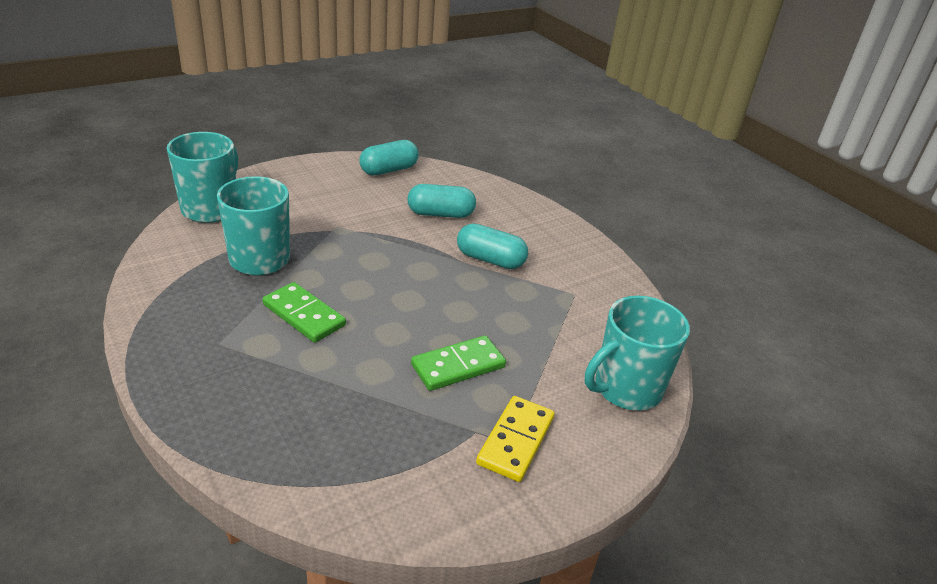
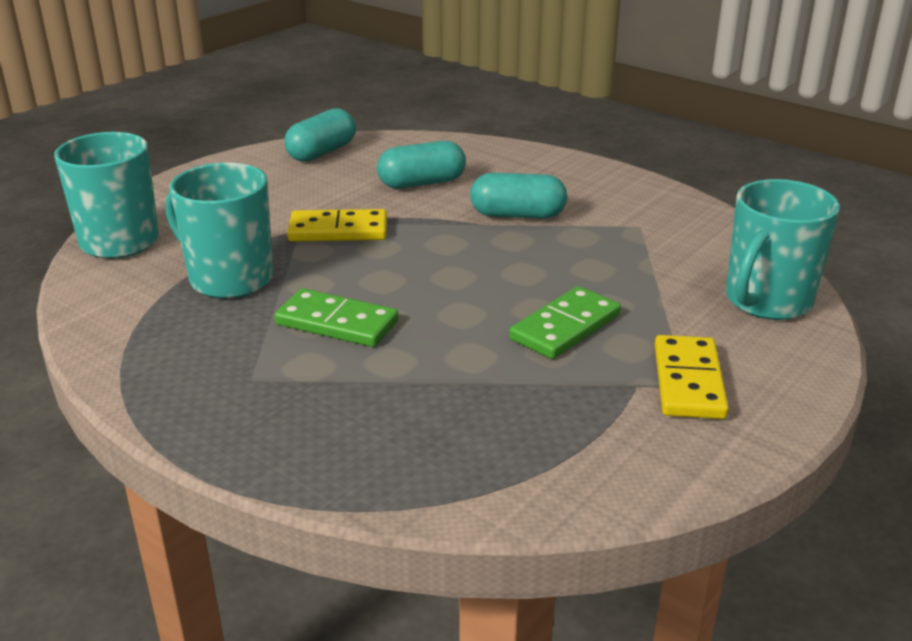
camera: 15 degrees left, 5 degrees down
none -> yellow domino [287,209,387,242]

